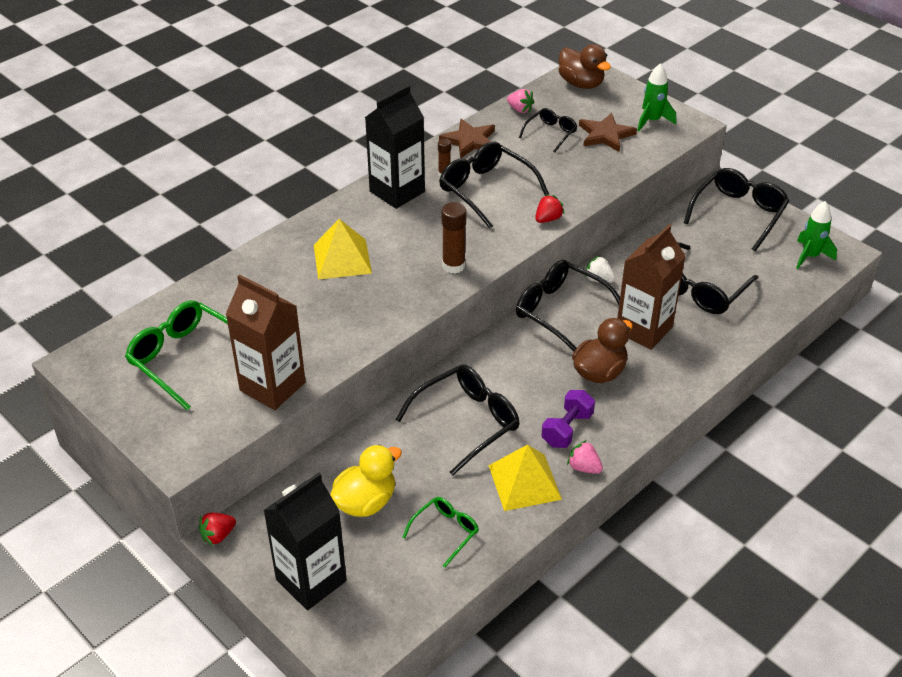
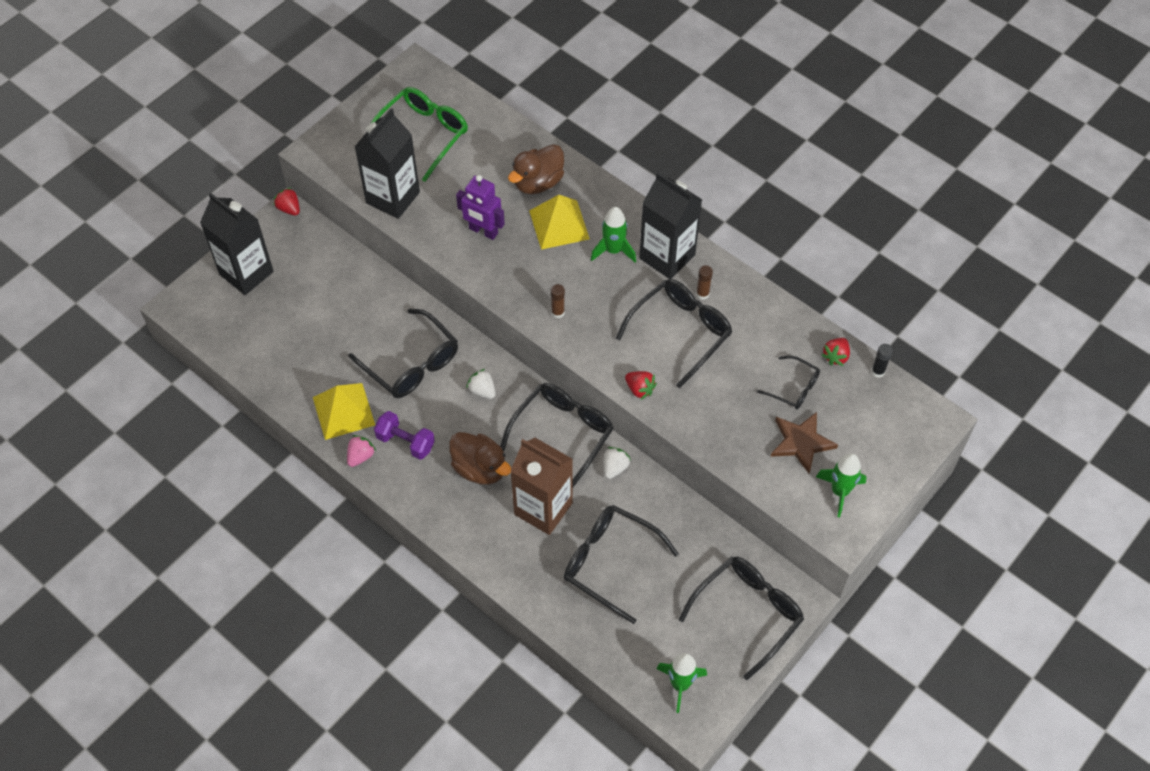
camera: 85 degrees right, 15 degrees up
brown carton [226,274,306,410] -> black carton [355,108,420,219]
yellow duck [330,444,402,517] -> none
green glasses [403,497,479,568] -> none
brown star [439,119,495,159] -> none
brown glue stick [442,202,466,274] -> brown glue stick [551,284,565,318], size x0.59
pink strawberry [507,89,534,113] -> red strawberry [821,338,850,366]
brown duck [558,44,611,89] -> brown duck moved to [508,144,564,194]
black glasses [684,168,789,251] -> black glasses turned 75 degrees counterclockwise [679,557,804,680]
none -> purple robot [456,175,505,240]
none -> white strawberry [466,369,496,399]
none -> green rocket [591,207,636,262]
none -> black glue stick [871,344,893,378]

